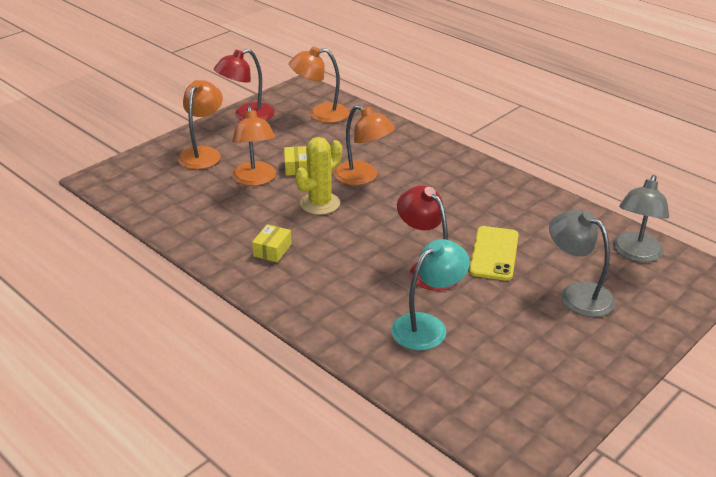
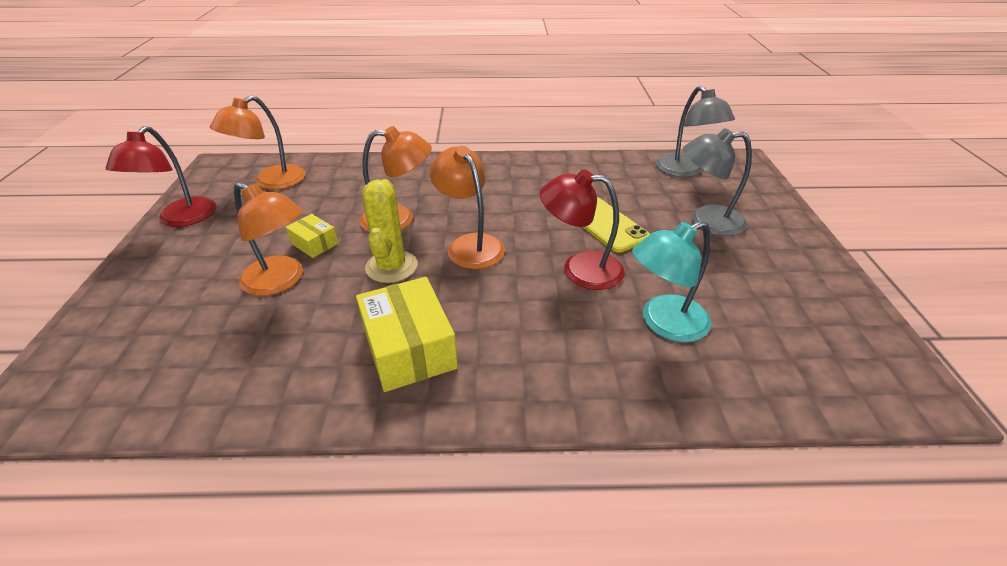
camera: 45 degrees left, 5 degrees up
orange lamp [178,80,223,169] -> orange lamp moved to [429,146,505,269]
yellow box [252,224,292,262] -> yellow box [356,277,458,392], size x1.89
turquoise lamp [391,239,470,350] -> turquoise lamp turned 120 degrees counterclockwise [632,221,711,342]

